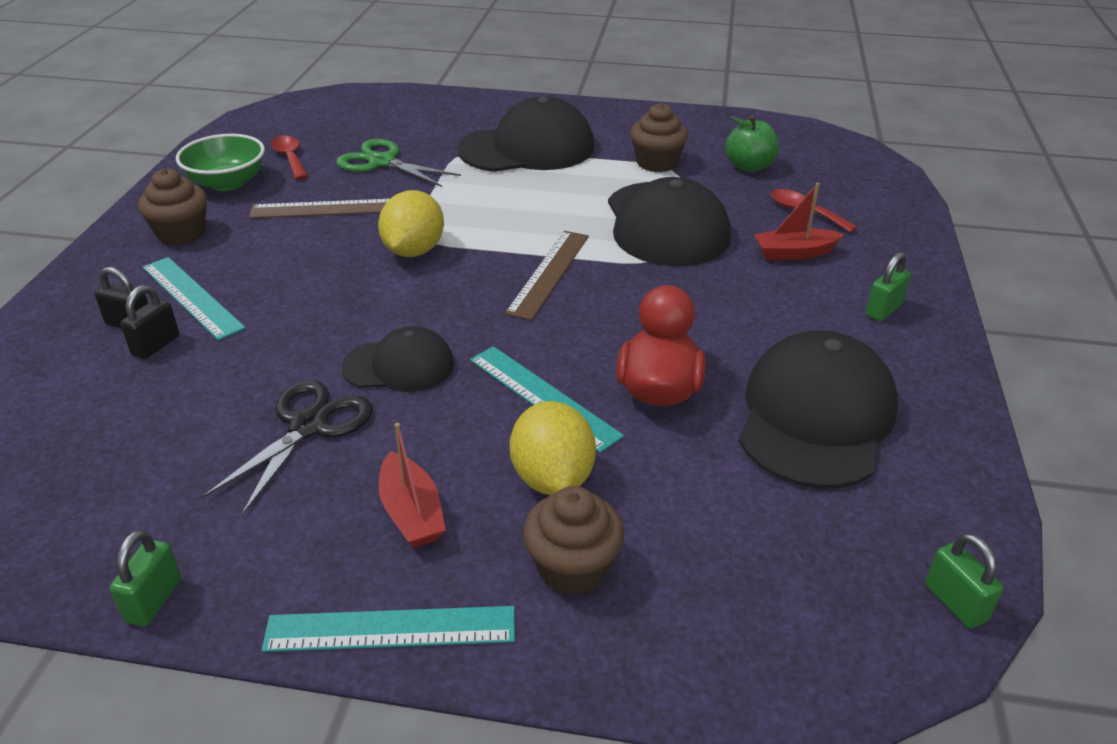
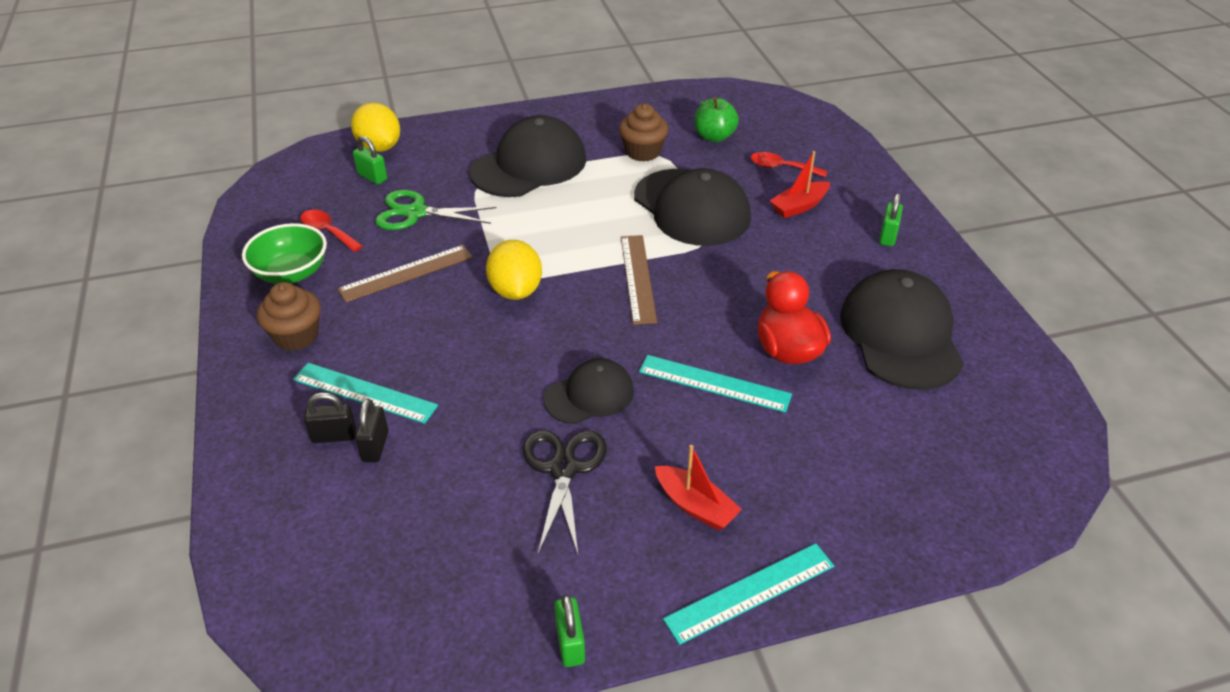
camera: 25 degrees left, 5 degrees up
yellow lemon [510,401,596,495] -> yellow lemon moved to [351,103,400,152]
brown cupcake [523,486,624,595] -> none
green padlock [925,533,1004,629] -> green padlock moved to [353,136,387,184]

